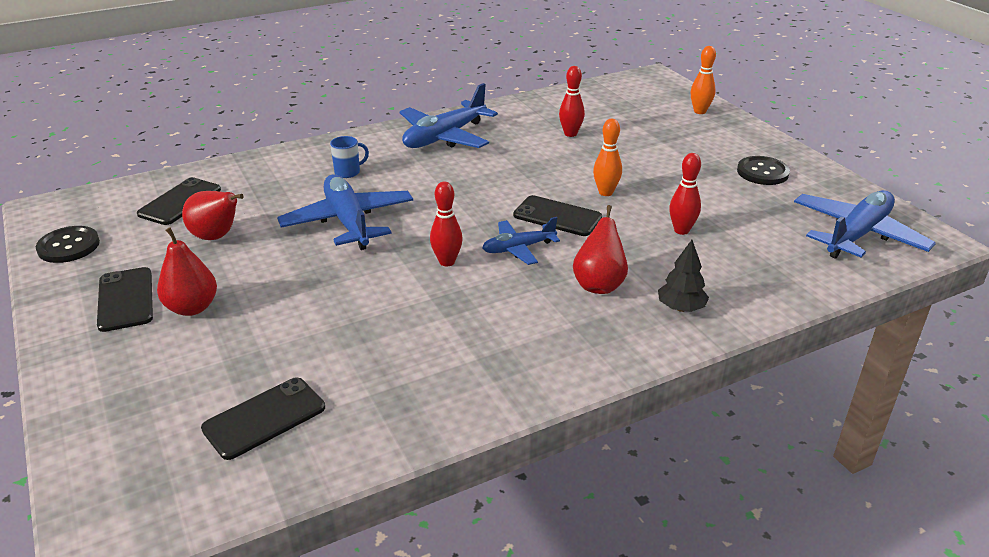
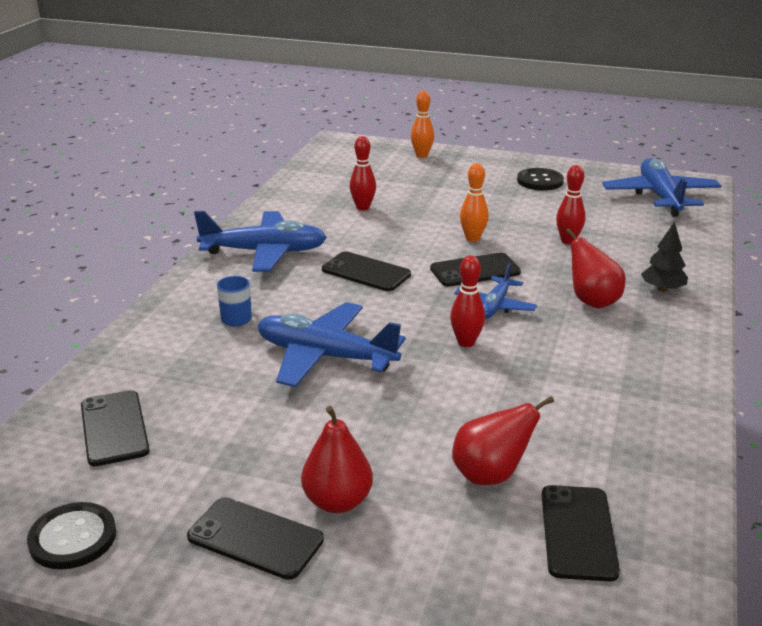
camera: 45 degrees left, 5 degrees down
red pear [182,191,244,240] -> red pear moved to [452,396,554,485]
blue plane [400,83,498,148] -> blue plane turned 90 degrees counterclockwise [194,211,327,272]
none -> black phone [322,251,411,291]

